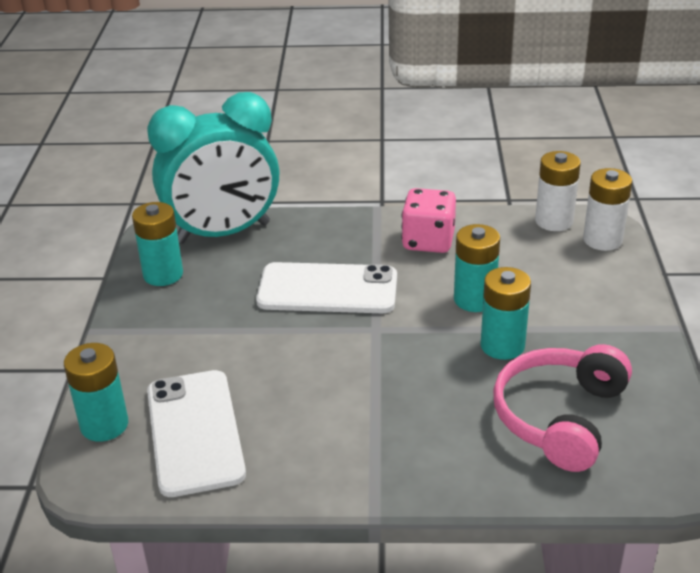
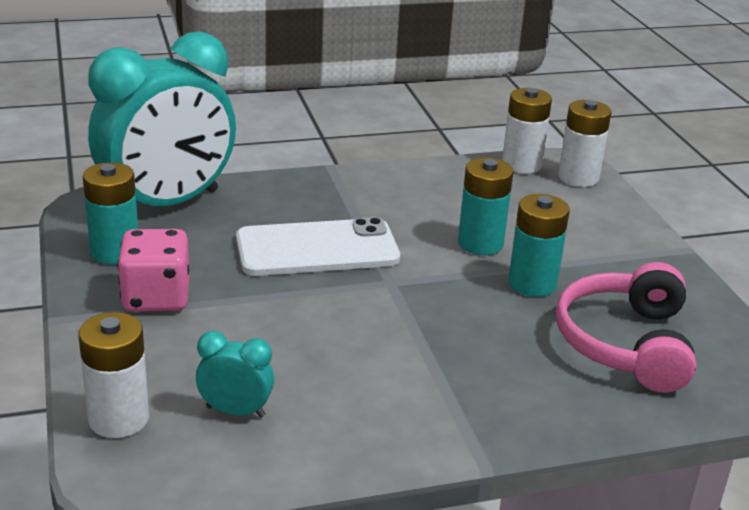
camera: 20 degrees left, 5 degrees down
turquoise battery [64,343,128,442] -> white battery [78,312,149,438]
white phone [147,370,246,497] -> turquoise clock [196,331,274,418]
pink dice [401,188,456,253] -> pink dice moved to [117,229,190,312]

